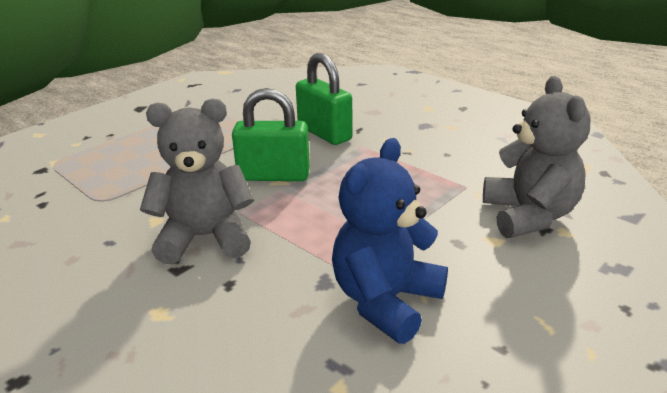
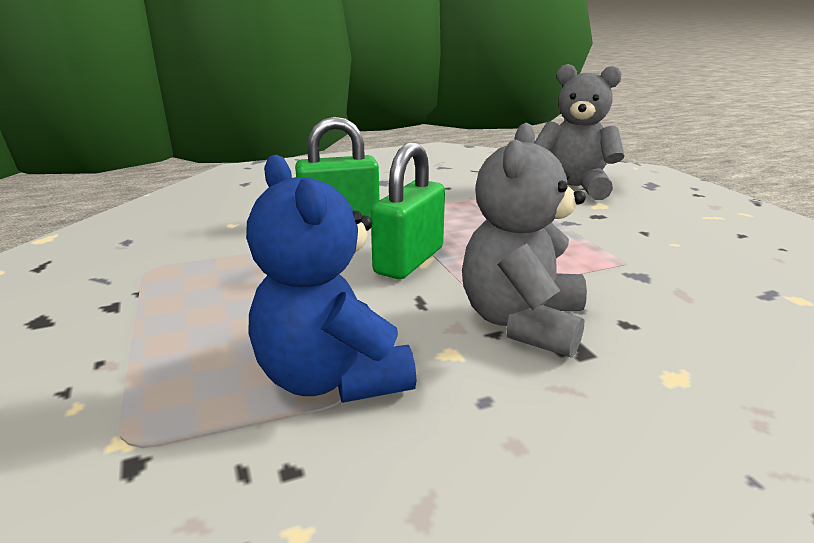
camera: 65 degrees left, 5 degrees down
blue teddy bear [332,138,448,344] -> blue teddy bear moved to [246,155,417,403]

